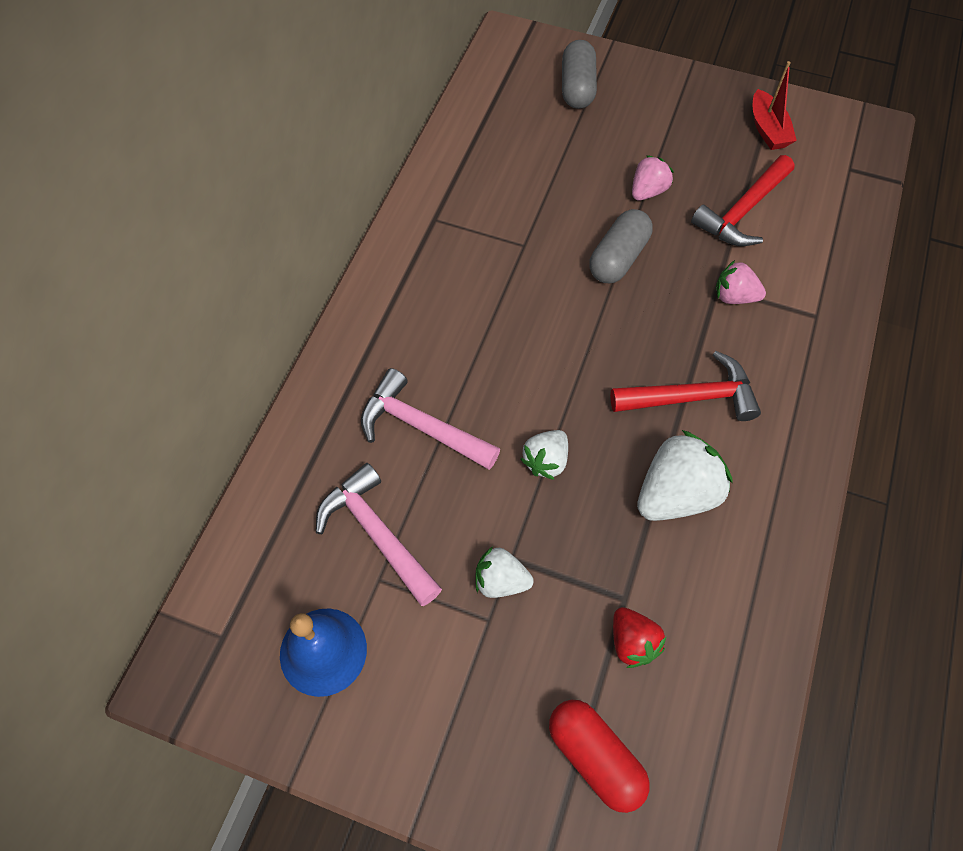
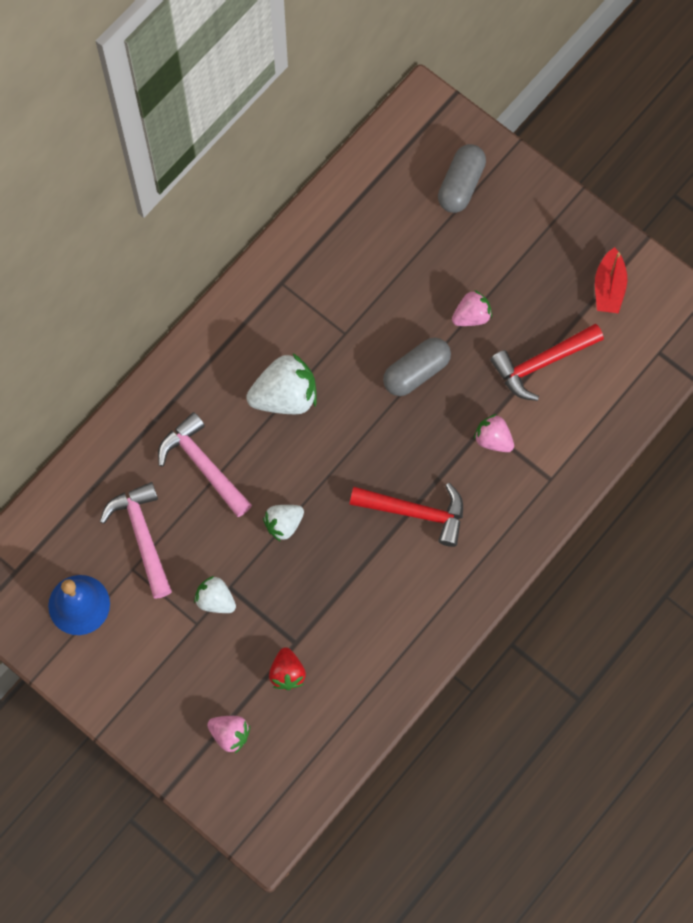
camera: 20 degrees right, 10 degrees up
red capsule [549,700,650,813] -> pink strawberry [207,716,250,754]
white strawberry [637,430,733,521] -> white strawberry moved to [246,353,317,414]

